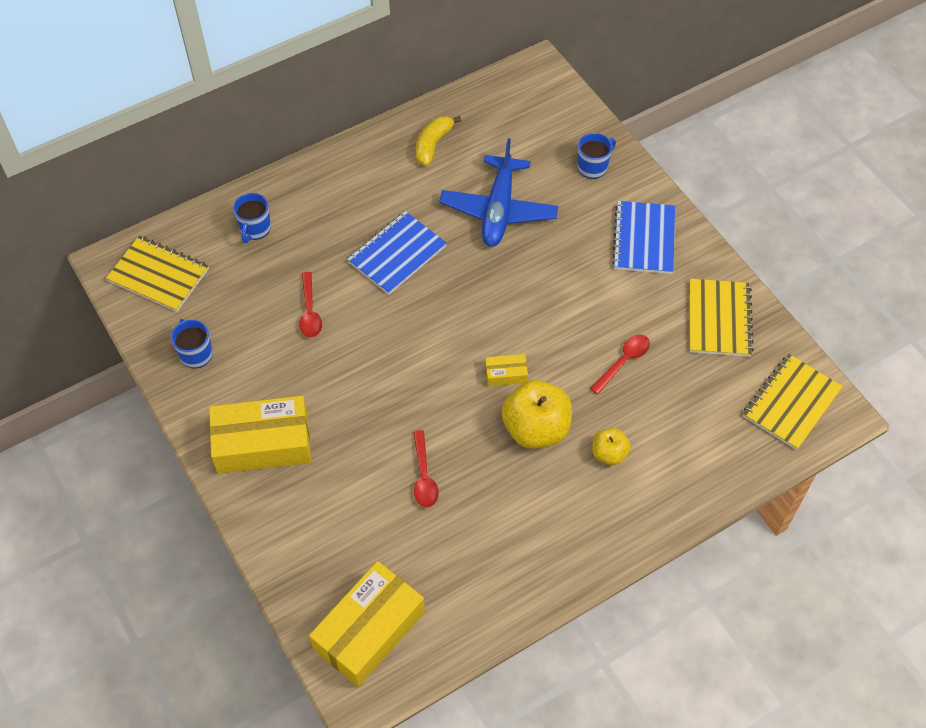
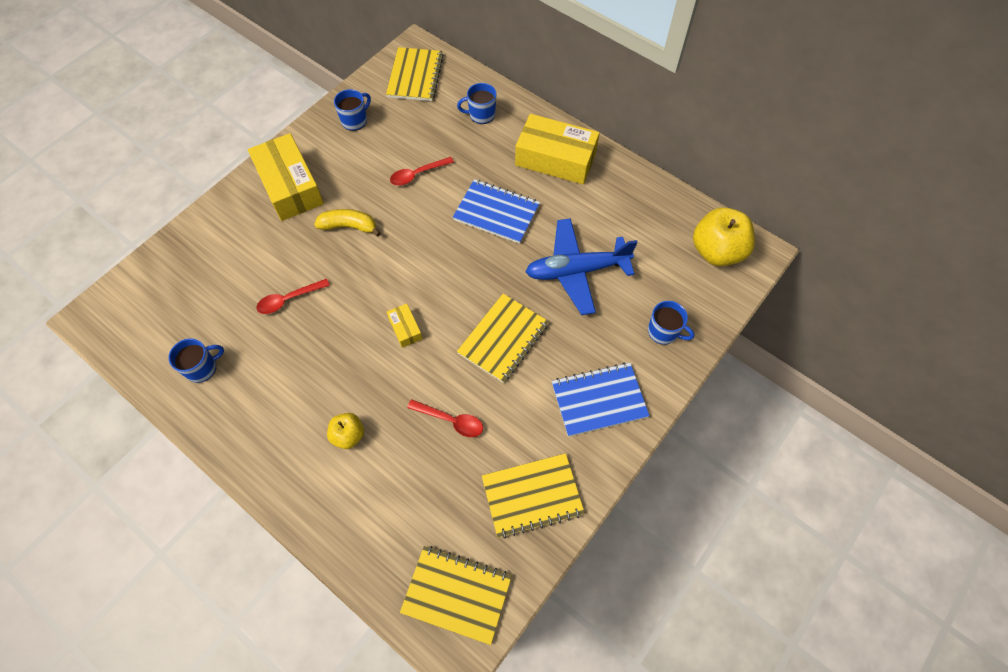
camera: 70 degrees right, 5 degrees up
yellow box [309,561,425,687] -> yellow box moved to [515,114,600,184]
yellow banana [416,116,461,166] -> yellow banana moved to [314,209,381,237]
yellow apple [501,380,572,449] -> yellow apple moved to [693,208,755,266]
none -> blue mug [169,338,224,383]
none -> yellow notebook [457,294,549,383]

